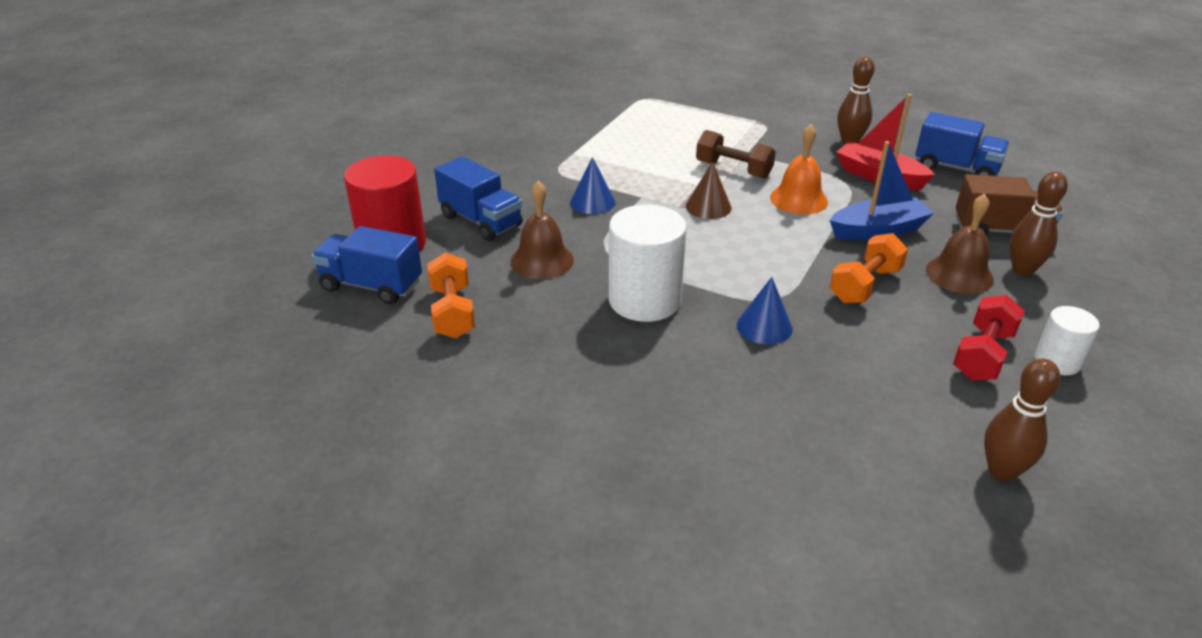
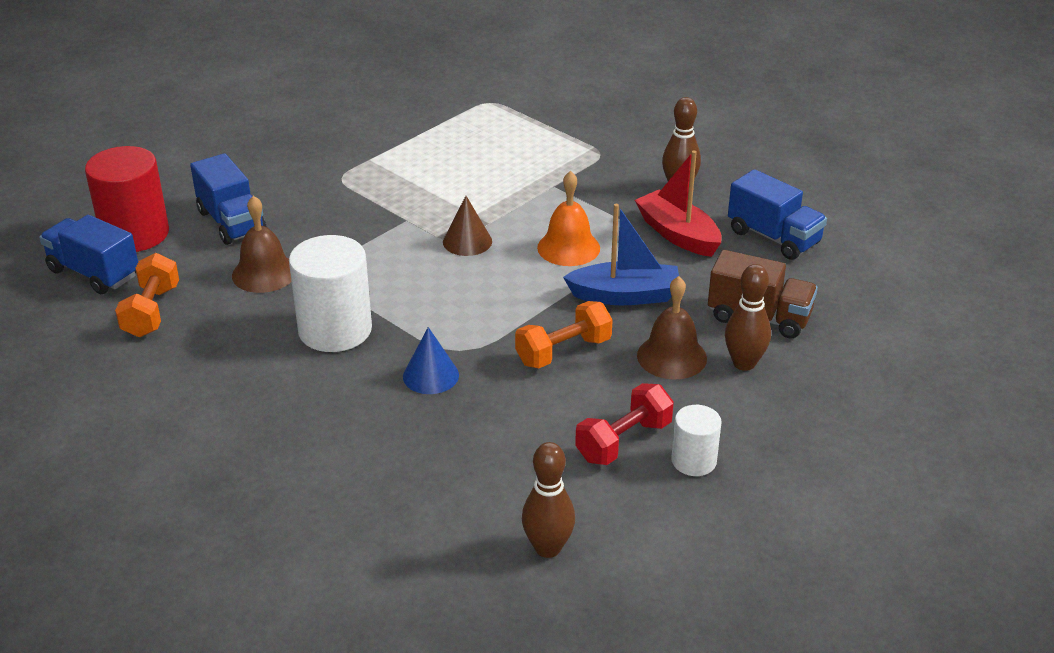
camera: 15 degrees right, 0 degrees up
blue cone [570,157,615,214] -> none
brown dumbbell [696,130,776,179] -> none

